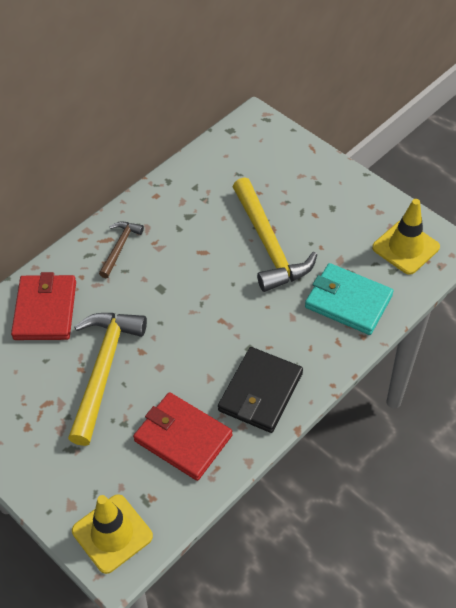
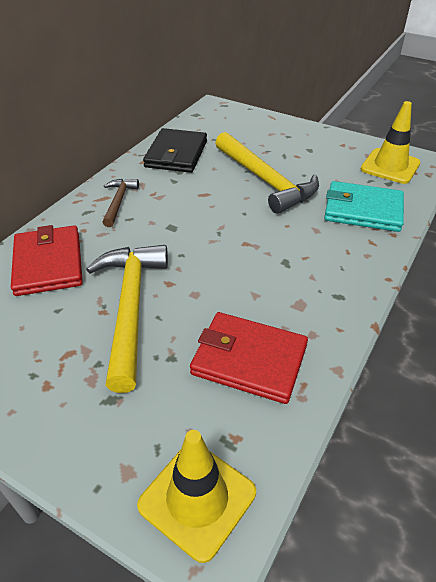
camera: 15 degrees left, 10 degrees down
black wallet [218,347,303,433] -> black wallet moved to [143,128,207,173]

